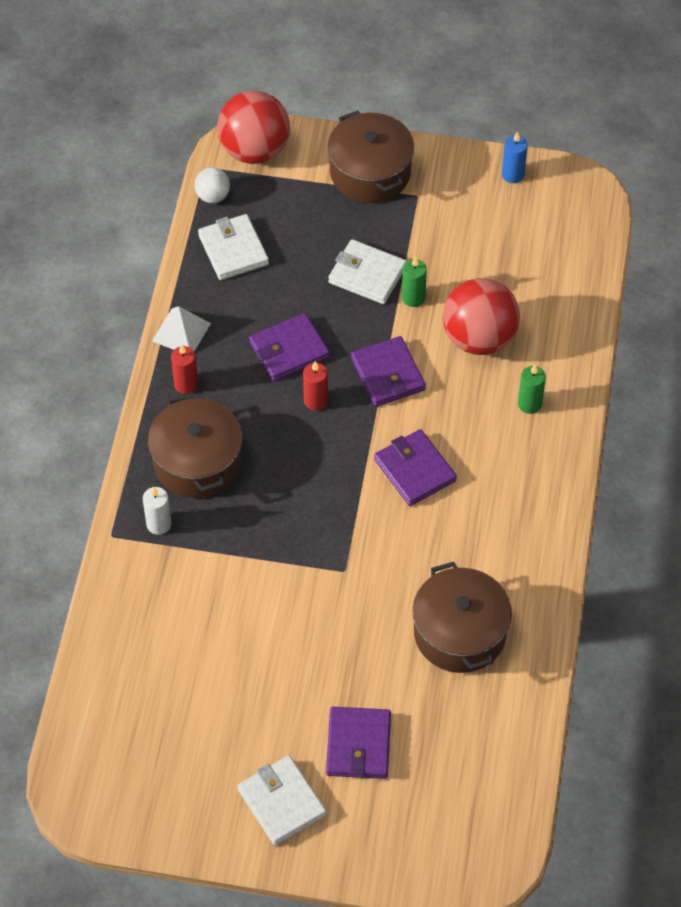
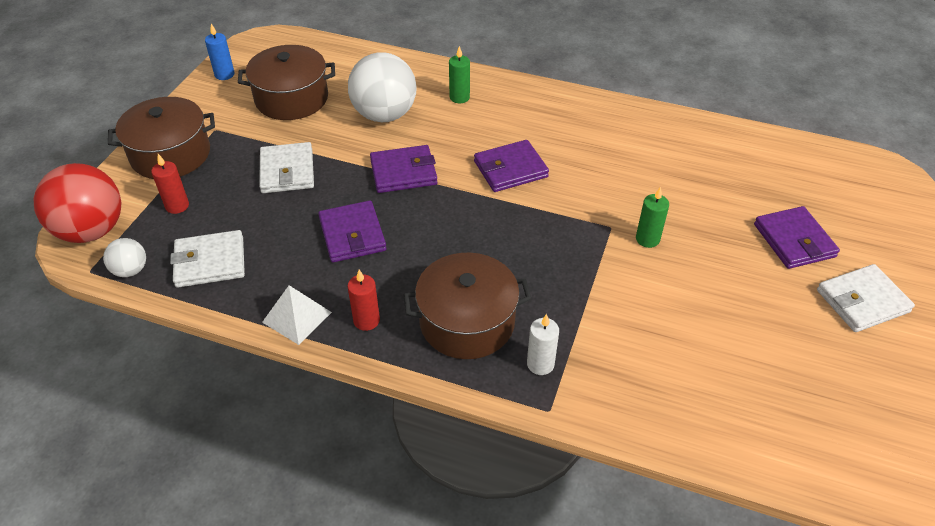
camera: 80 degrees left, 10 degrees down
red candle [303,361,328,411] -> red candle moved to [151,154,189,214]
purple wallet [326,707,391,779] -> purple wallet turned 60 degrees clockwise [754,206,840,269]
white wallet [328,239,407,304] -> white wallet turned 45 degrees counterclockwise [259,142,314,193]
green candle [402,256,427,307] -> green candle moved to [636,187,669,248]
brown pot [413,562,512,673] -> brown pot moved to [238,45,335,120]
red ball [443,278,520,355] -> white ball [348,52,417,122]

